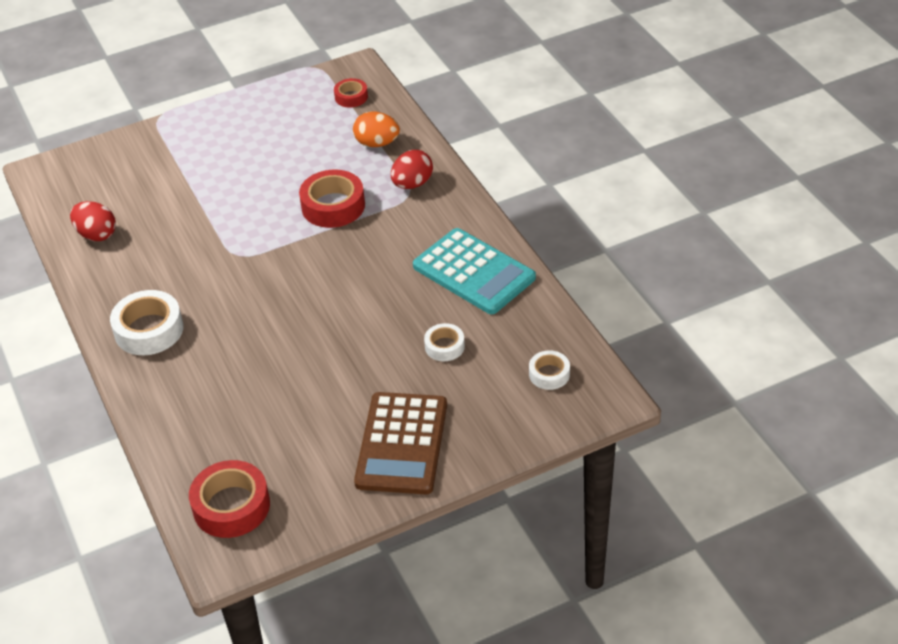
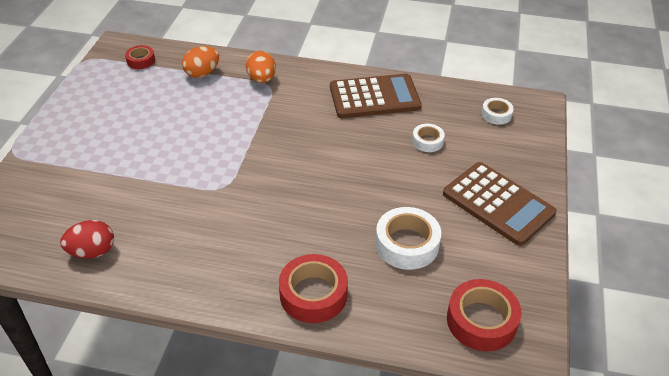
camera: 55 degrees left, 0 degrees up
white tape [110,290,183,355] -> white tape moved to [375,207,441,270]
red tape [299,170,365,228] -> red tape moved to [279,254,348,323]
red egg [391,150,433,189] -> orange egg [246,51,276,83]
turquoise calculator [413,228,536,314] -> brown calculator [330,74,422,118]

